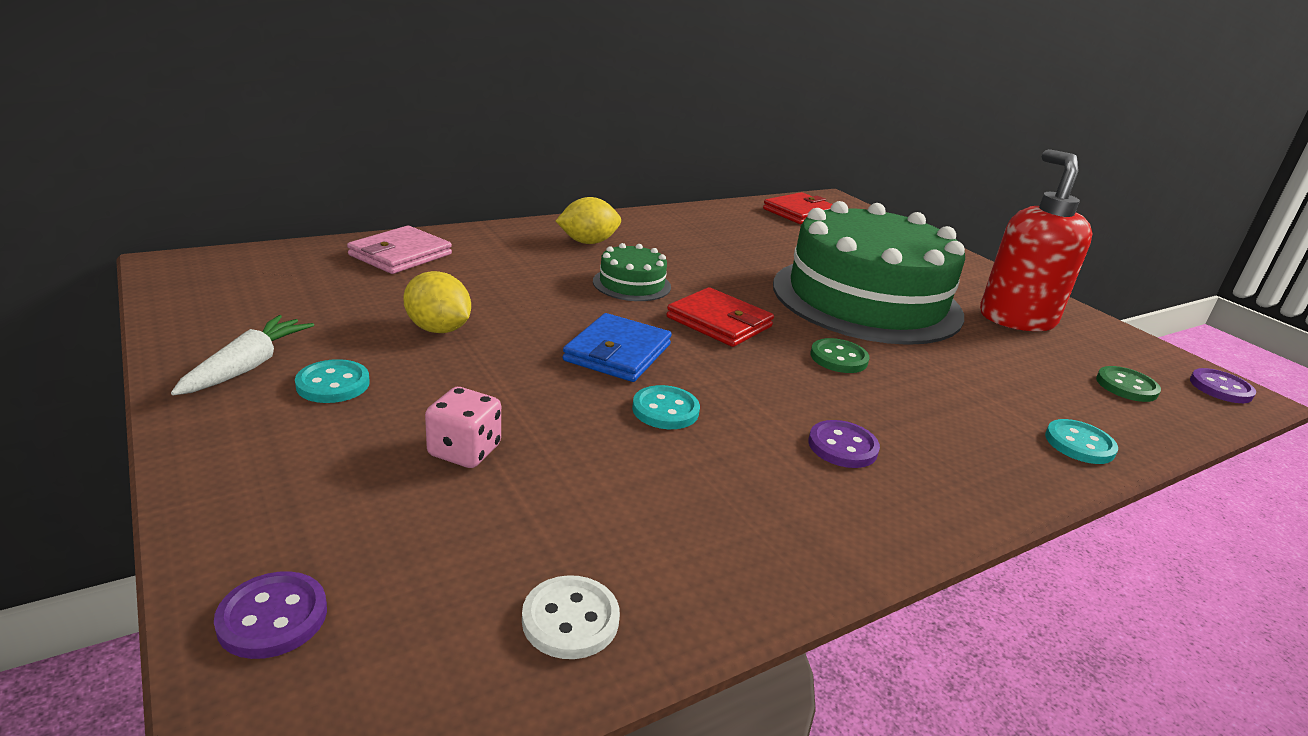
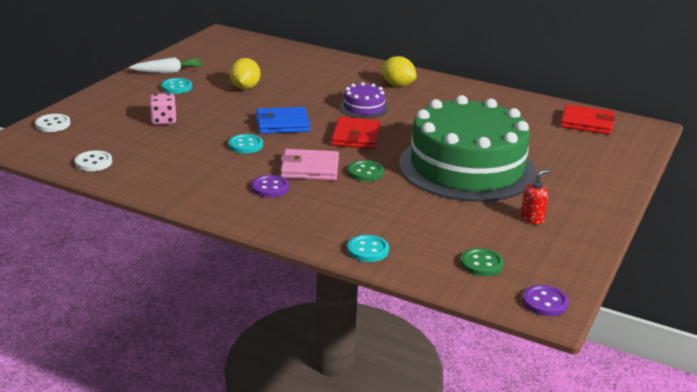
camera: 60 degrees right, 0 degrees up
purple button [214,571,327,659] -> white button [35,114,70,132]
pink wallet [347,226,452,274] -> pink wallet moved to [280,149,339,180]
green cake [593,243,671,301] -> purple cake [340,82,388,118]
red soap dispenser [980,149,1092,331] -> red soap dispenser [521,169,550,224], size x0.41

